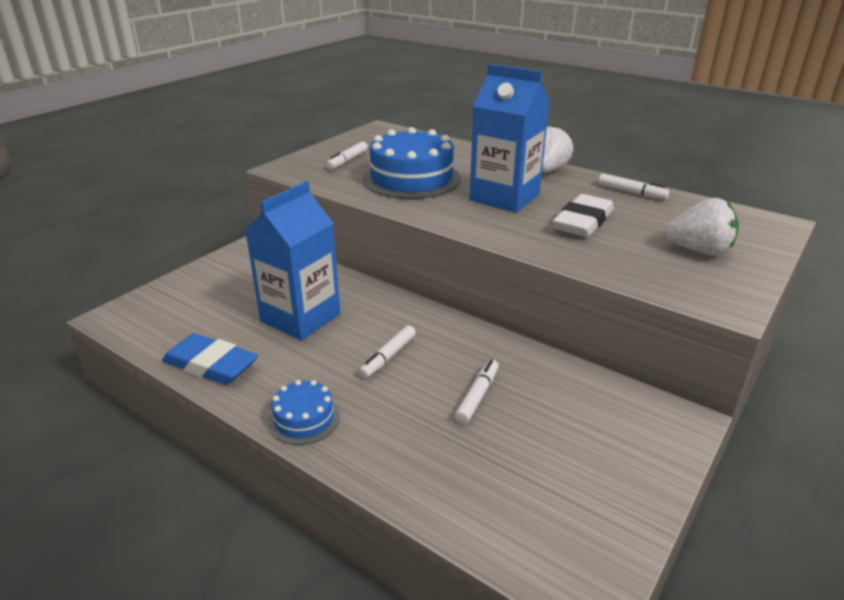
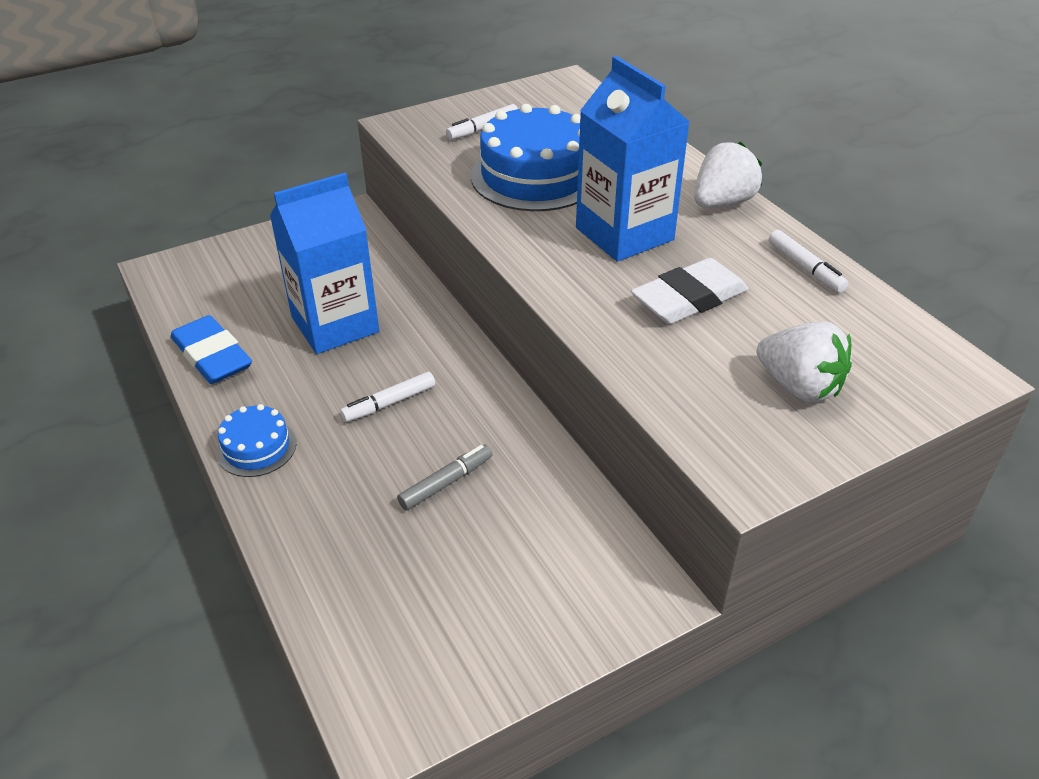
camera: 25 degrees right, 10 degrees up
white marker [455,359,499,424] -> grey marker [397,444,493,511]

